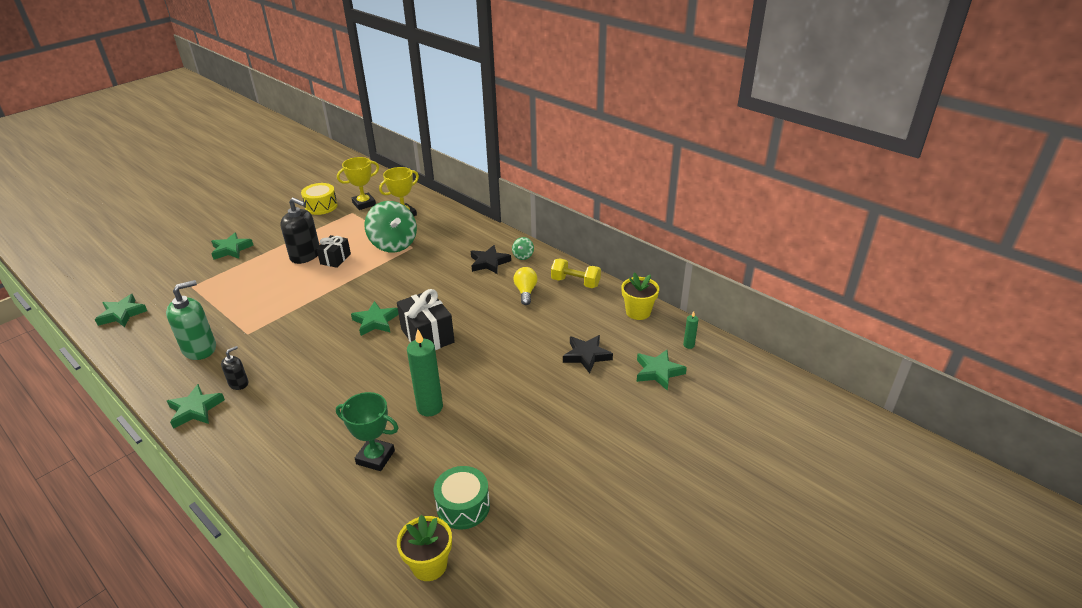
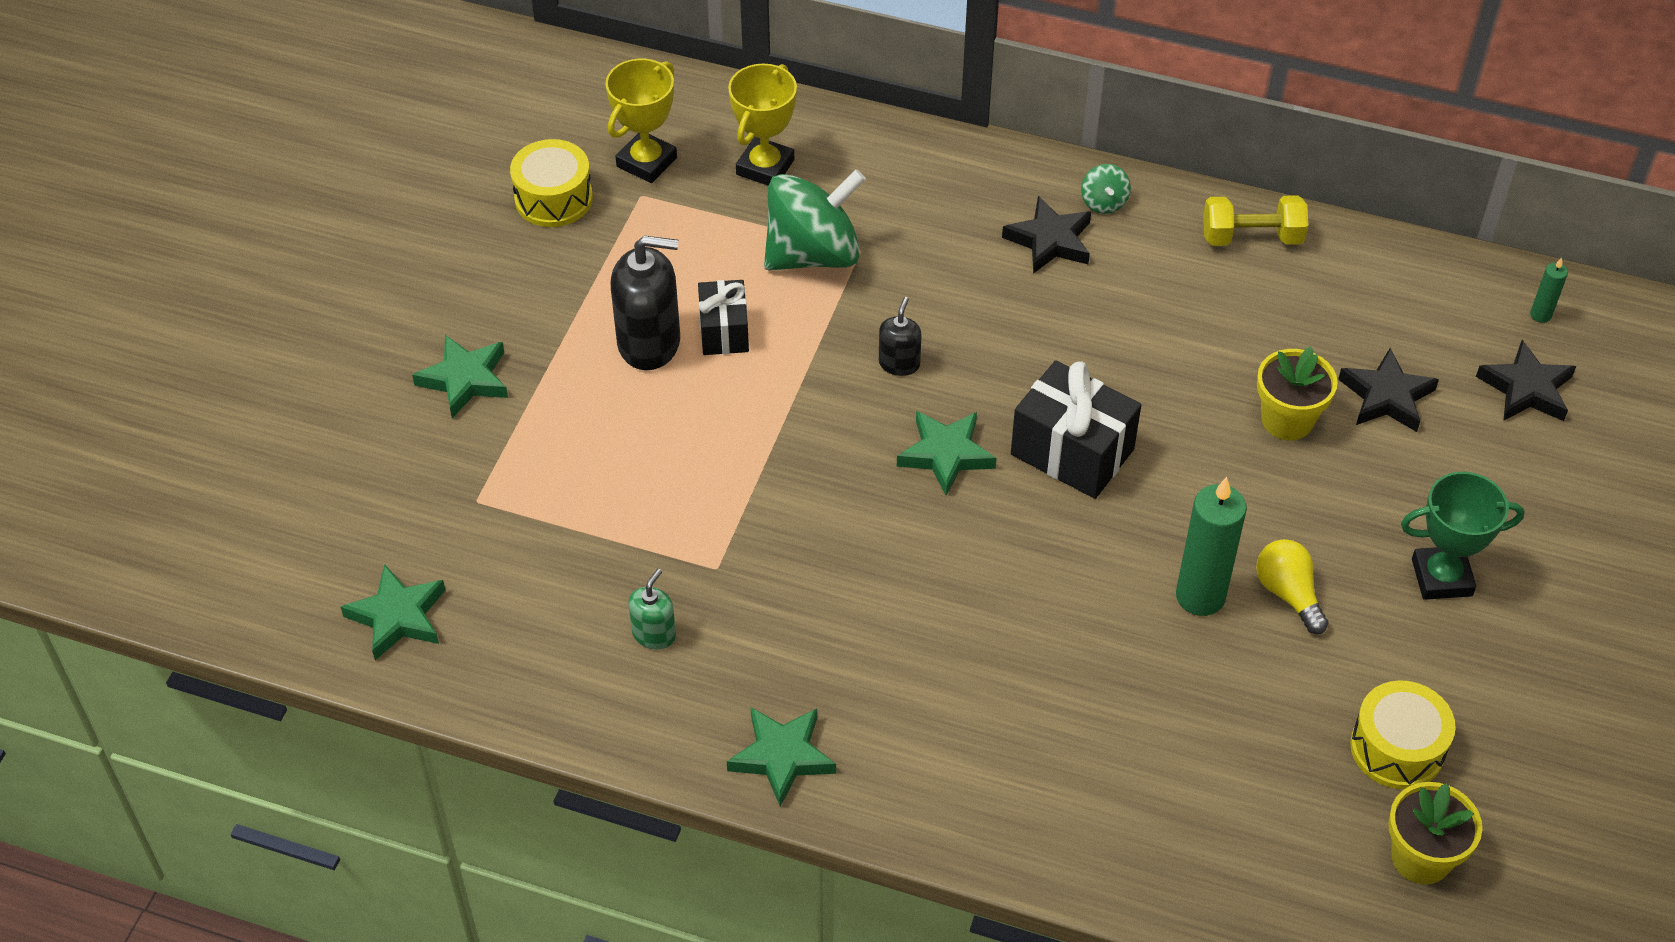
camera: 25 degrees left, 15 degrees up
green soap dispenser [166,280,216,360] -> green soap dispenser [628,569,676,649], size x0.53
black soap dispenser [221,346,248,390] -> black soap dispenser moved to [879,297,922,376]
green trophy [336,392,398,471] -> green trophy moved to [1401,472,1524,600]
green spinning top [365,201,417,253] -> green spinning top turned 60 degrees counterclockwise [764,169,866,271]
green drum [434,466,490,530] -> yellow drum [1350,680,1456,789]
yellow light bulb [514,267,538,305] -> yellow light bulb moved to [1256,539,1329,634]
yellow flower pot [621,273,659,320] -> yellow flower pot moved to [1257,346,1338,440]
green star [637,350,687,391] -> black star [1476,340,1576,421]

